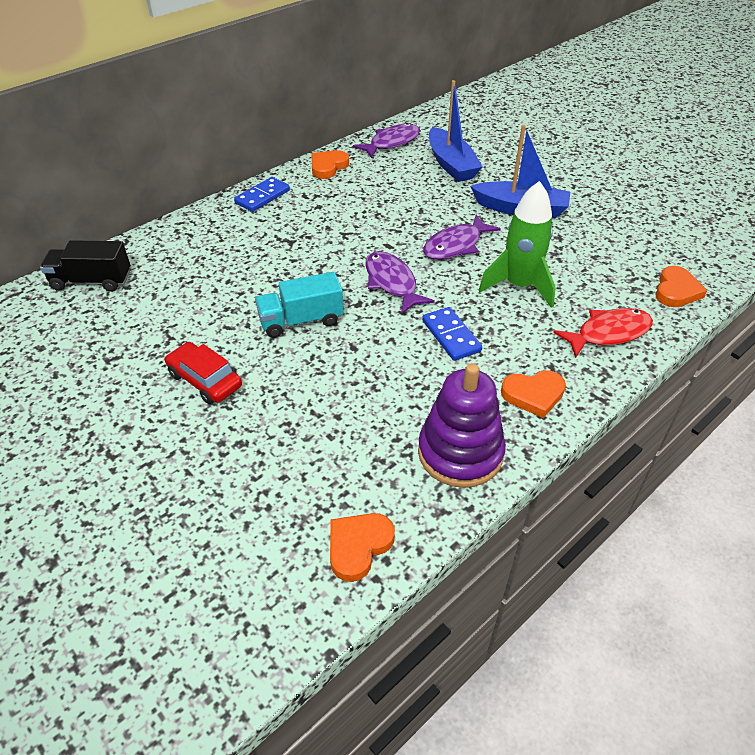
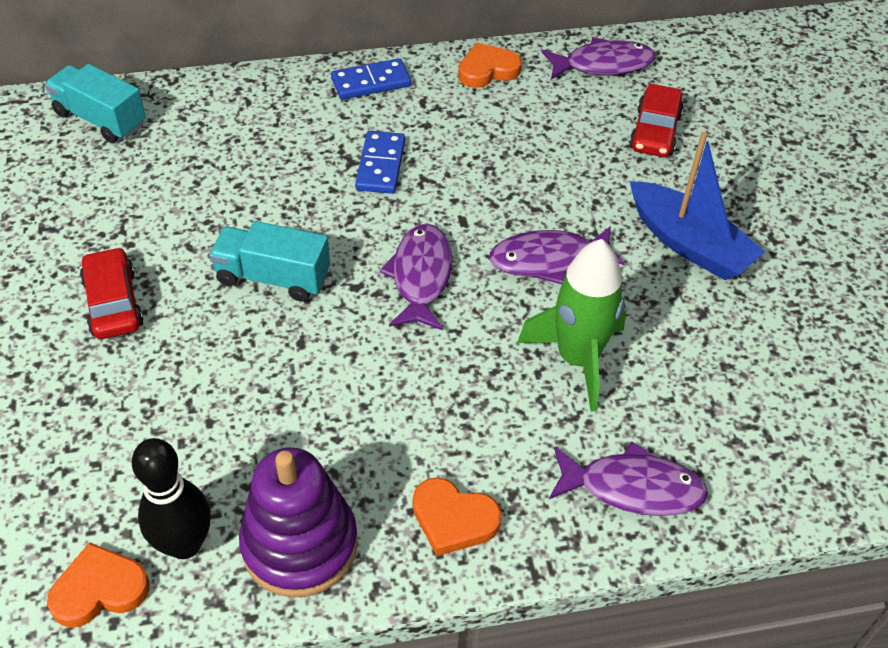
camera: 30 degrees right, 5 degrees up
black truck [40,240,130,292] -> turquoise truck [45,64,146,143]
blue domino [422,307,482,361] -> blue domino moved to [355,131,405,194]
blue boat [429,80,483,182] -> red car [629,84,683,157]
red fish [553,308,653,358] -> purple fish [549,441,708,516]
orange heart [655,266,708,307] -> none
none -> black bowling pin [132,438,211,559]

